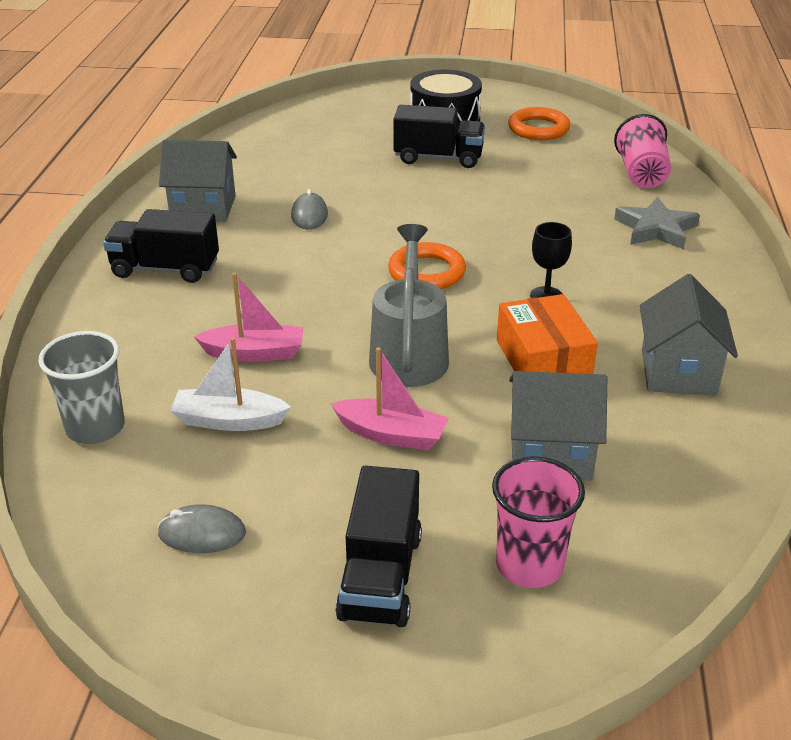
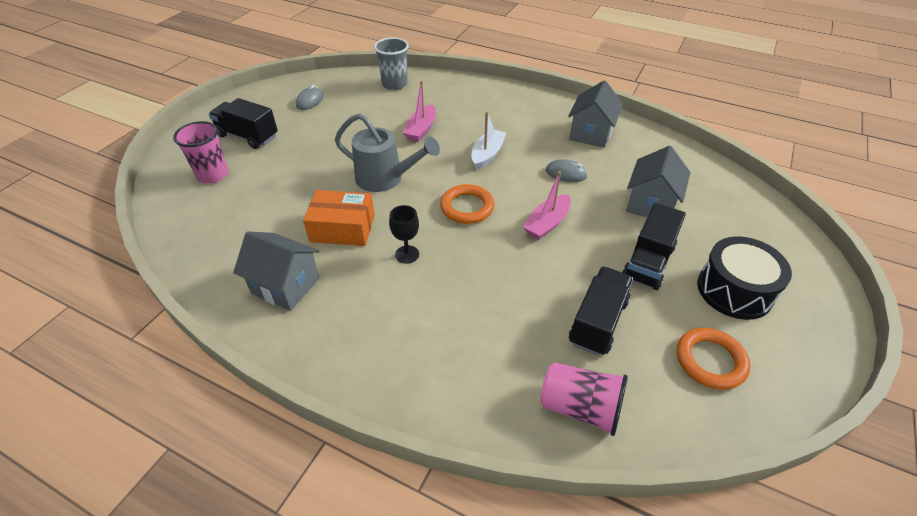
camera: 110 degrees right, 10 degrees up
black truck [103,209,219,283] -> black truck moved to [569,266,633,356]
white boat [170,337,291,431] -> white boat moved to [471,112,506,170]
pink boat [331,347,449,450] -> pink boat moved to [523,171,571,240]
grey house [509,371,607,480] -> grey house moved to [626,146,690,217]
grey star [614,197,700,249] -> none

